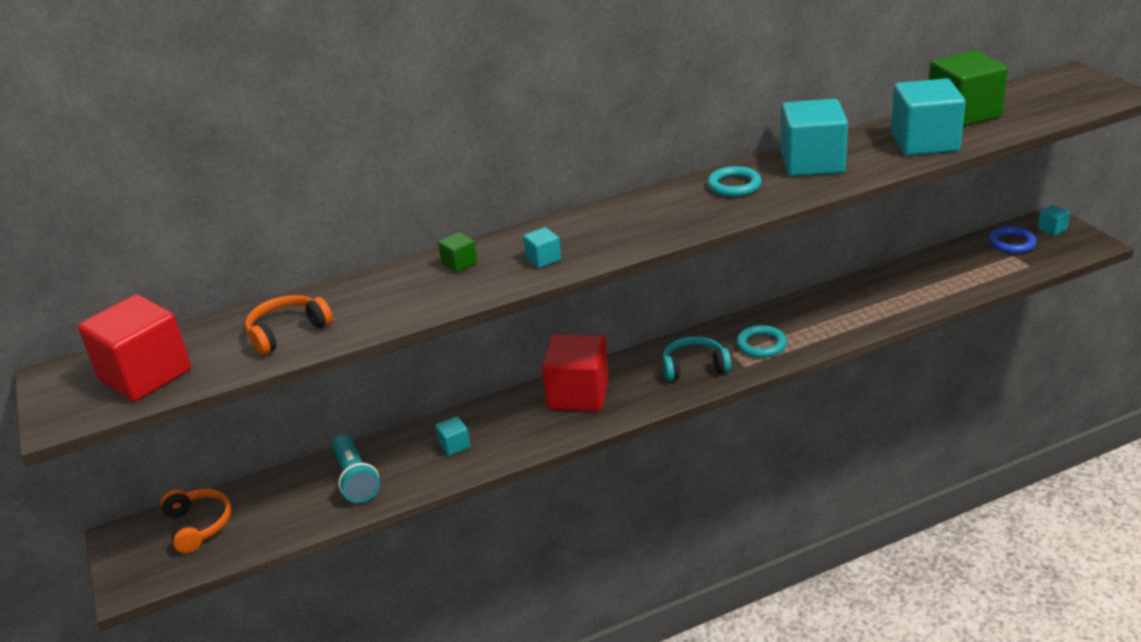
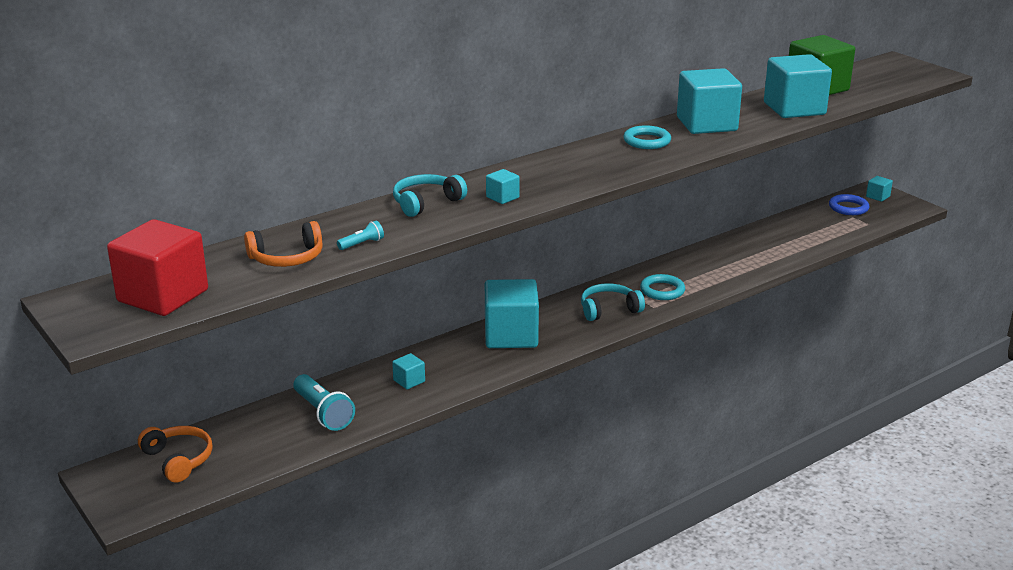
camera: 15 degrees left, 5 degrees down
orange headphones [245,295,333,355] -> orange headphones turned 150 degrees counterclockwise [244,221,323,267]
green cube [438,232,478,273] -> turquoise headphones [393,174,467,217]
red cube [542,334,609,411] -> turquoise cube [485,279,539,348]
none -> turquoise flashlight [337,221,384,250]

